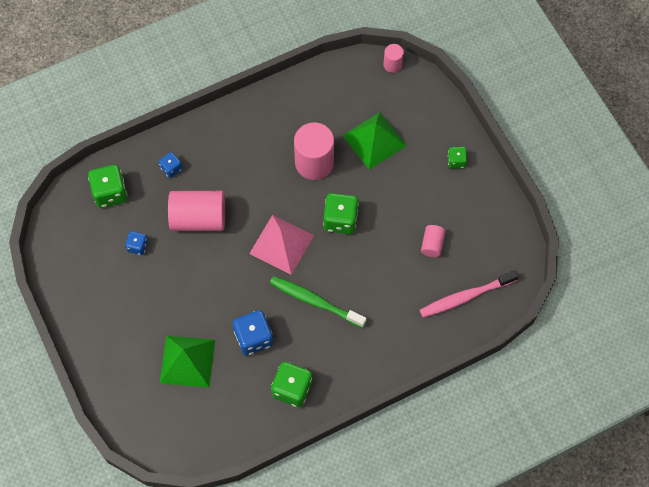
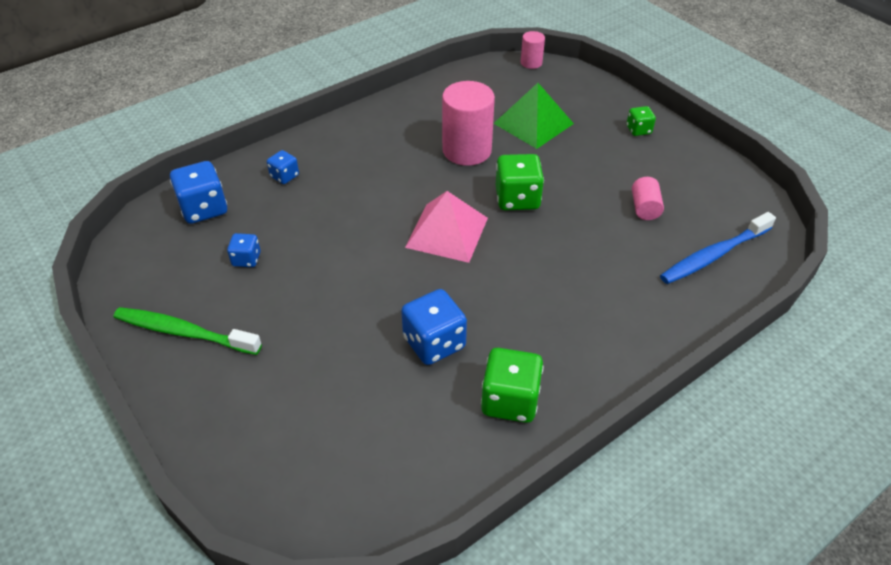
camera: 10 degrees left, 20 degrees down
green dice [88,165,127,208] -> blue dice [170,161,227,224]
green pyramid [160,336,215,388] -> none
pink cylinder [168,191,225,231] -> none
green toothbrush [270,276,367,328] -> green toothbrush moved to [114,307,262,355]
pink toothbrush [420,270,519,318] -> blue toothbrush [660,212,776,284]

